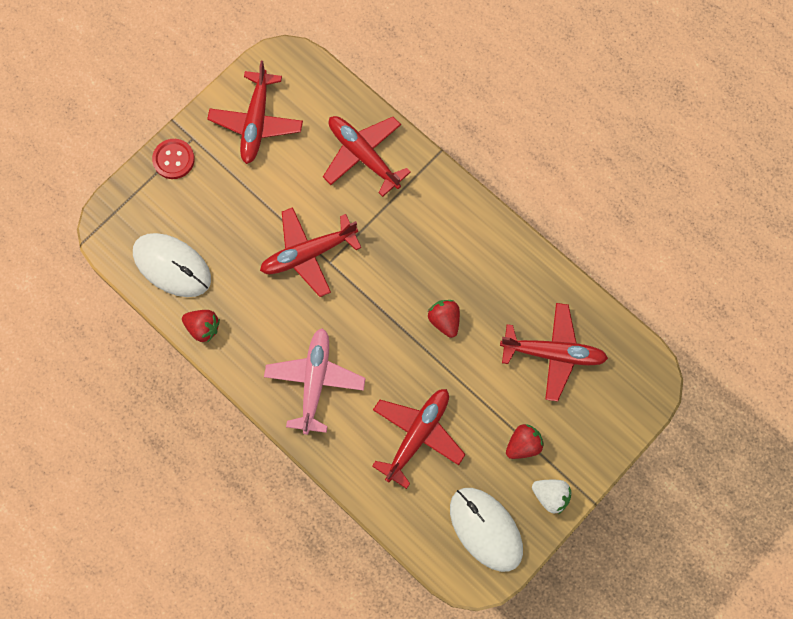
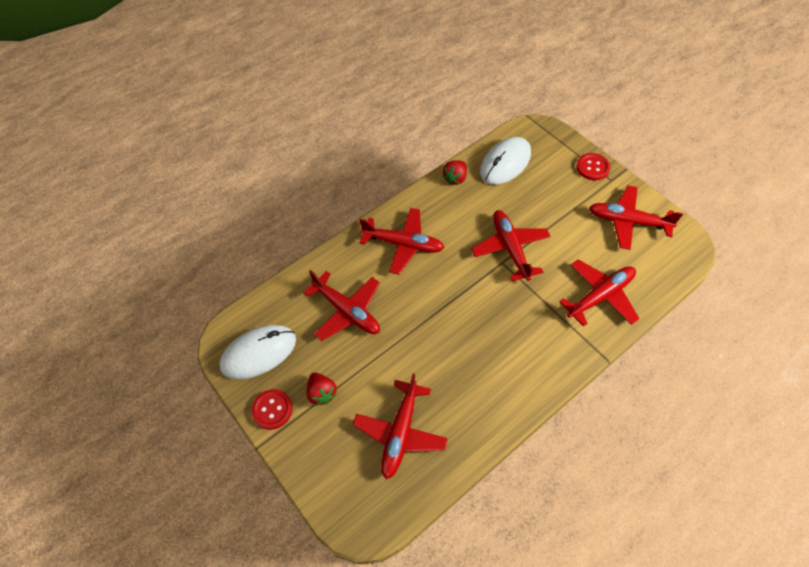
camera: 100 degrees right, 15 degrees down
pink plane [264,328,366,435] -> red plane [359,208,445,275]
red strawberry [428,300,460,338] -> none
white strawberry [532,480,572,514] -> red button [251,389,293,430]

